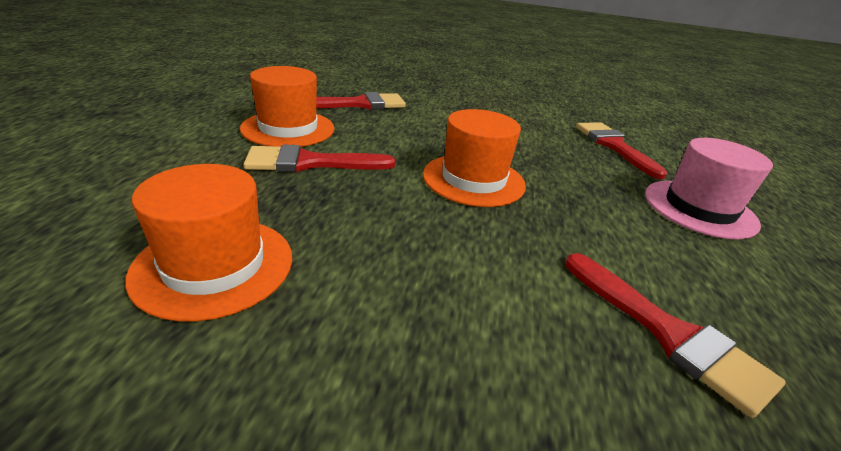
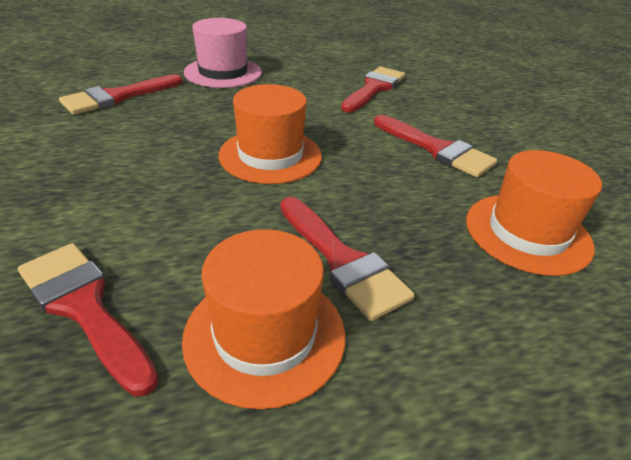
camera: 115 degrees left, 5 degrees up
none -> red brush [374,115,497,178]

